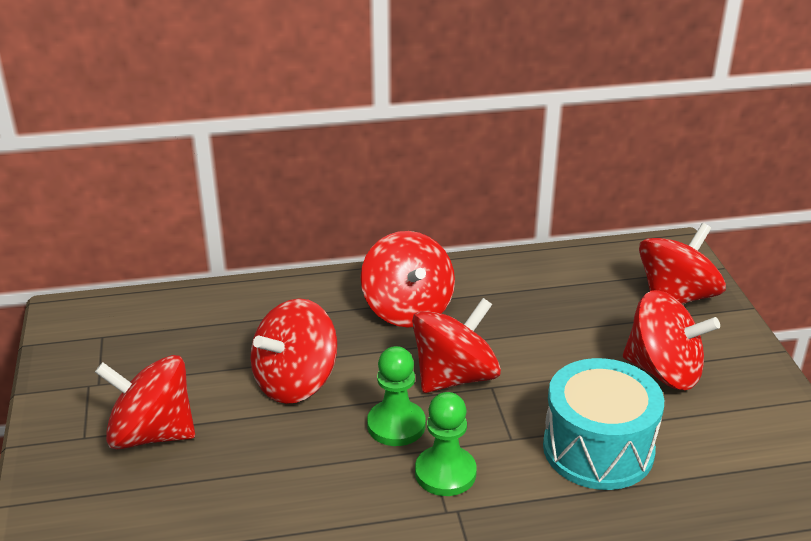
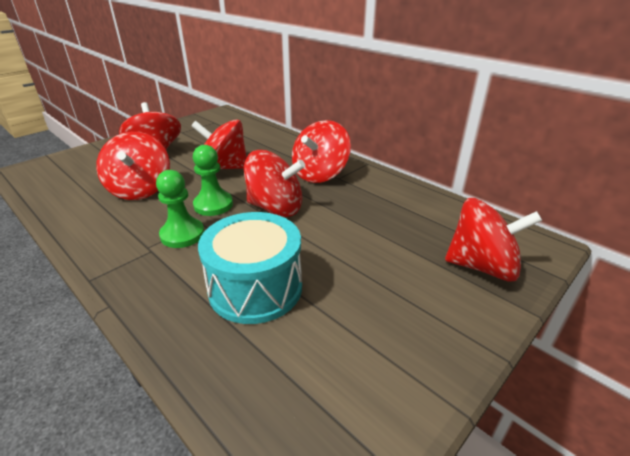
camera: 55 degrees right, 0 degrees up
red spinning top [623,290,720,390] -> red spinning top moved to [96,132,170,200]

